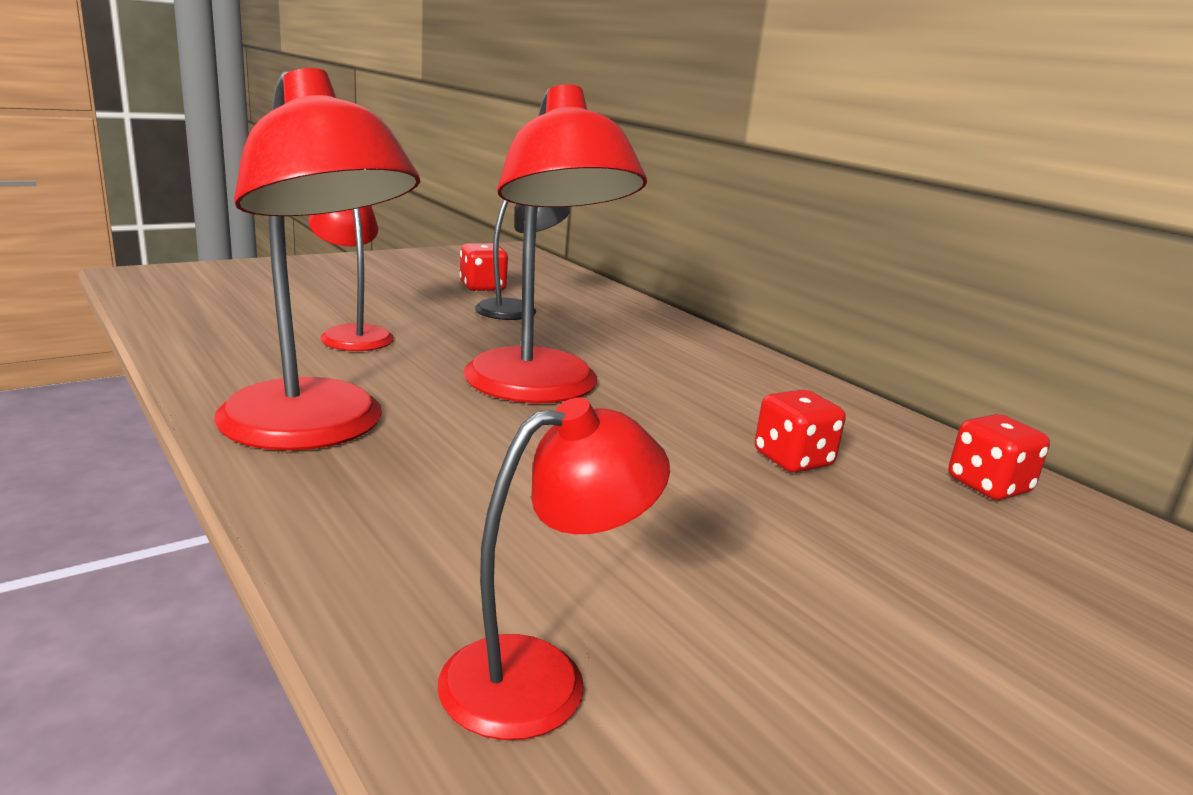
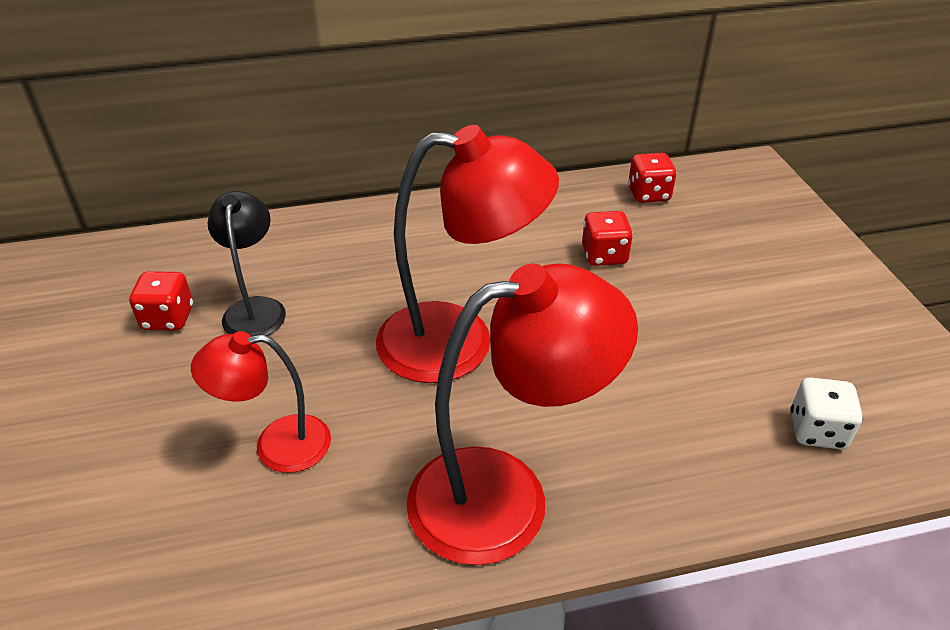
camera: 65 degrees left, 20 degrees up
red lamp [437,397,670,740] -> white dice [790,377,863,449]

